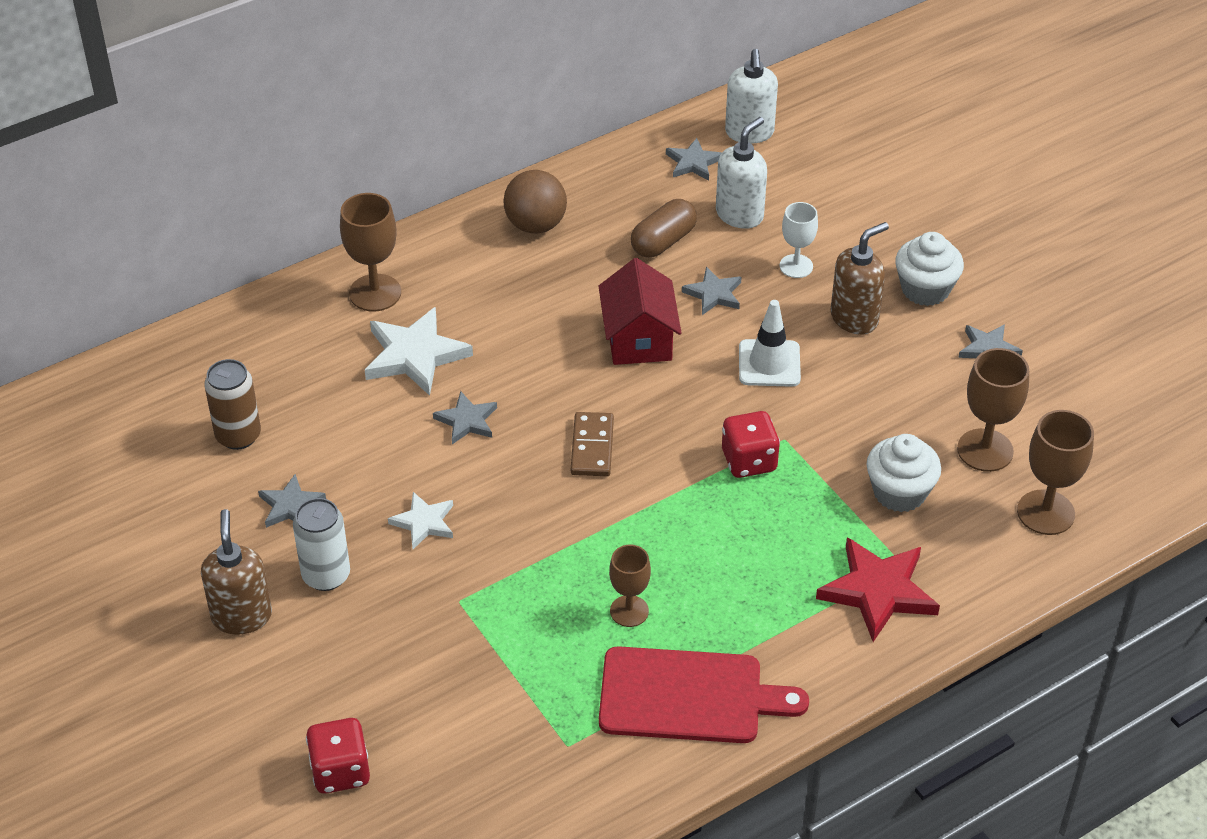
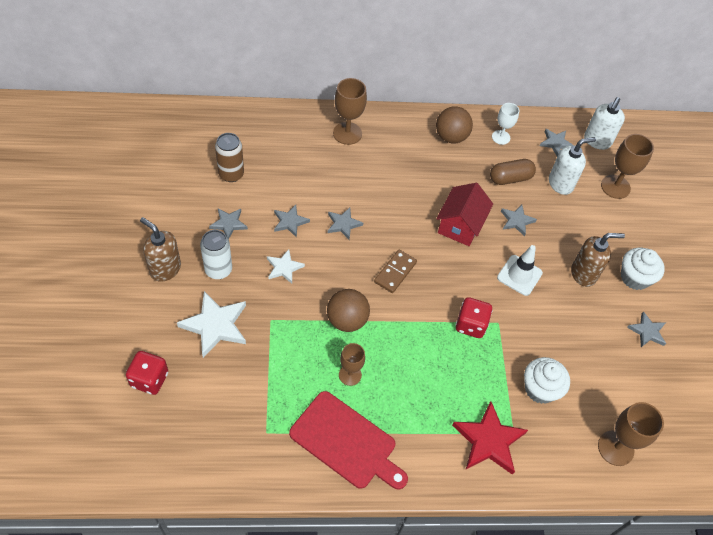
camera: 25 degrees right, 10 degrees up
brown soap dispenser [201,509,272,635] -> brown soap dispenser turned 75 degrees counterclockwise [140,217,181,282]
white star [365,307,473,396] -> white star moved to [177,291,246,358]
white goblet [780,202,818,278] -> white goblet moved to [492,103,519,145]
brown goblet [957,348,1029,472] -> brown goblet moved to [601,134,654,199]
none -> grey star [274,205,310,238]
none -> brown ball [327,289,370,332]

